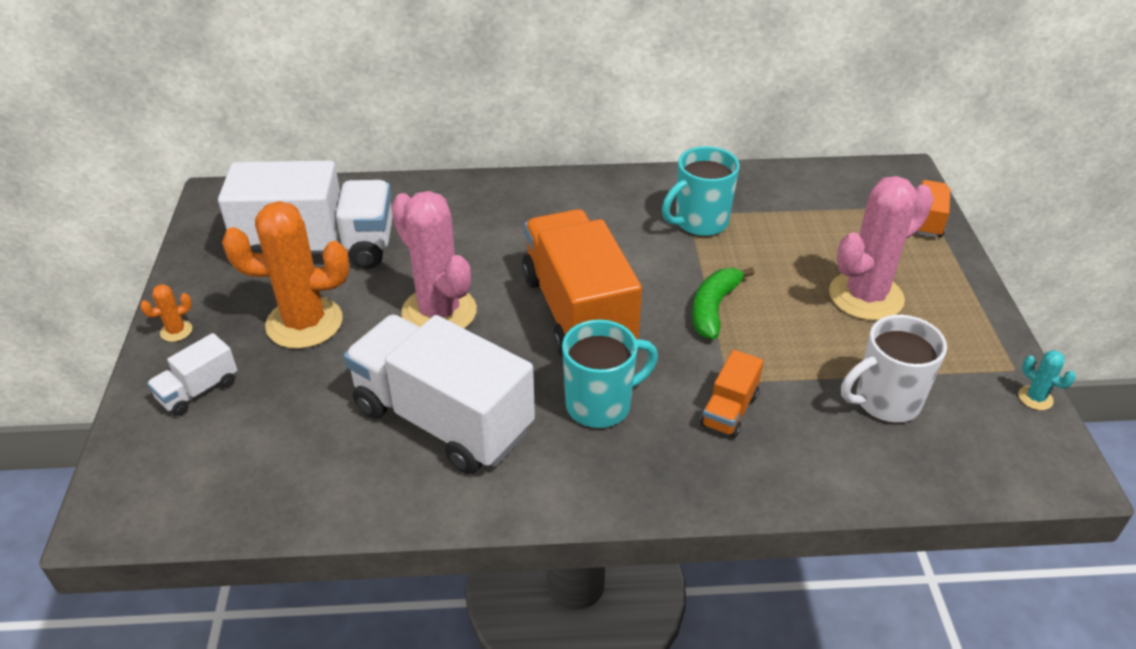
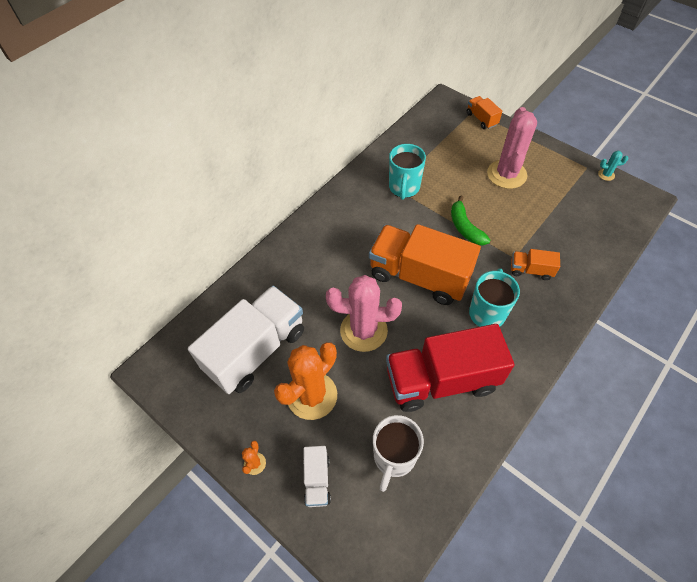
camera: 45 degrees left, 15 degrees up
white truck [344,314,535,474] -> red truck [386,324,514,412]
orange truck [700,350,764,438] -> orange truck turned 120 degrees clockwise [511,249,560,280]
white mug [841,315,947,423] -> white mug moved to [373,415,424,492]

